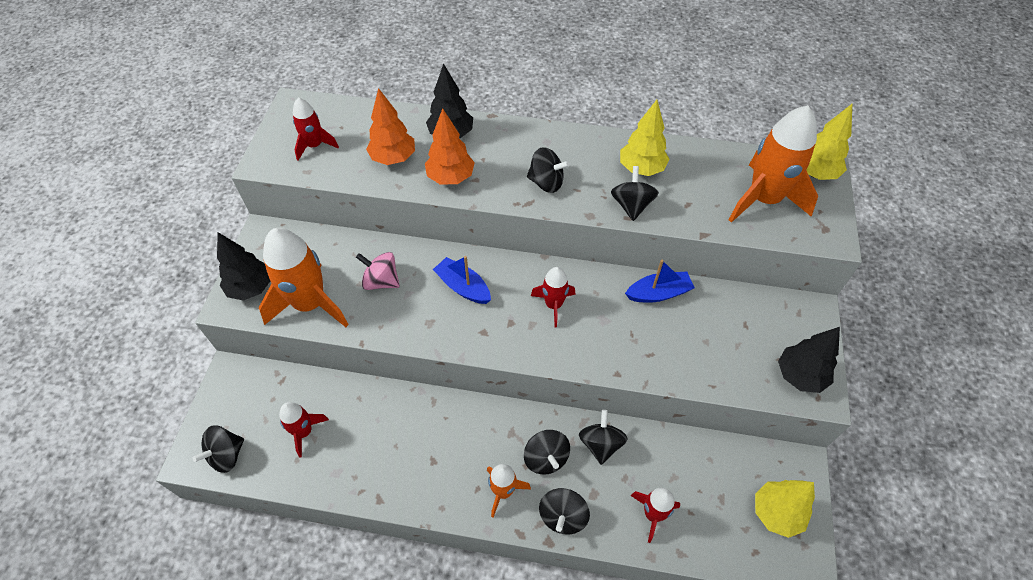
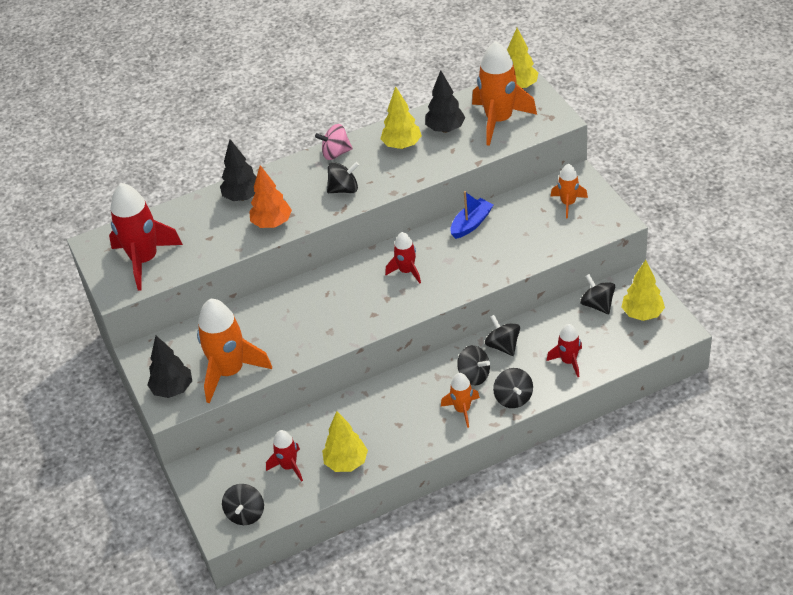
camera: 30 degrees left, 10 degrees down
red rocket [293,98,339,160] -> red rocket [109,183,183,291], size x1.86
pink spinning top [356,252,400,290] -> pink spinning top moved to [315,124,353,160]
orange tree [366,88,415,165] -> none
blue boat [433,256,491,304] -> none
black spinning top [611,166,659,221] -> black spinning top moved to [580,274,615,314]
black tree [778,327,840,393] -> black tree moved to [425,70,466,133]
none -> yellow tree [322,411,368,472]
none -> orange rocket [551,164,588,218]

